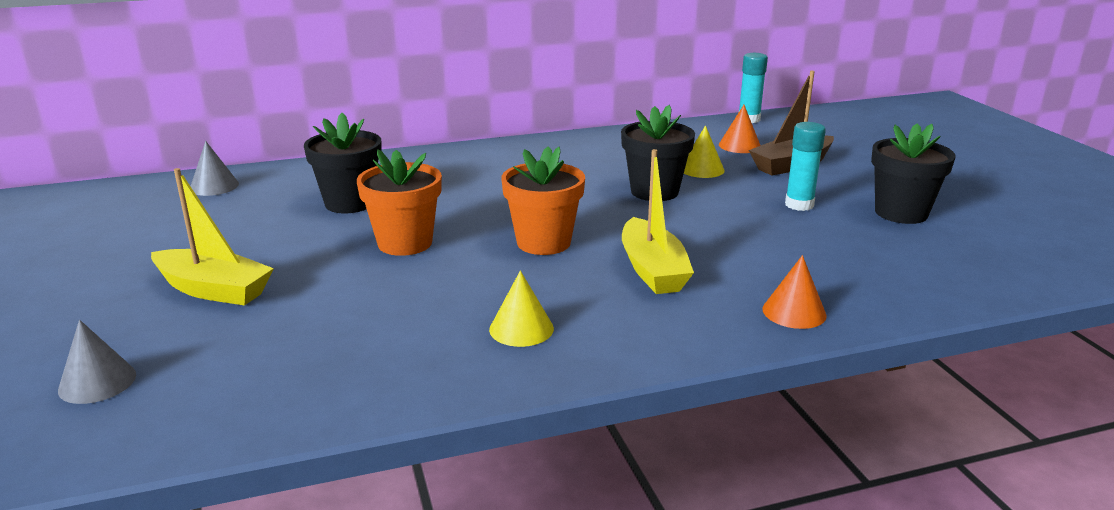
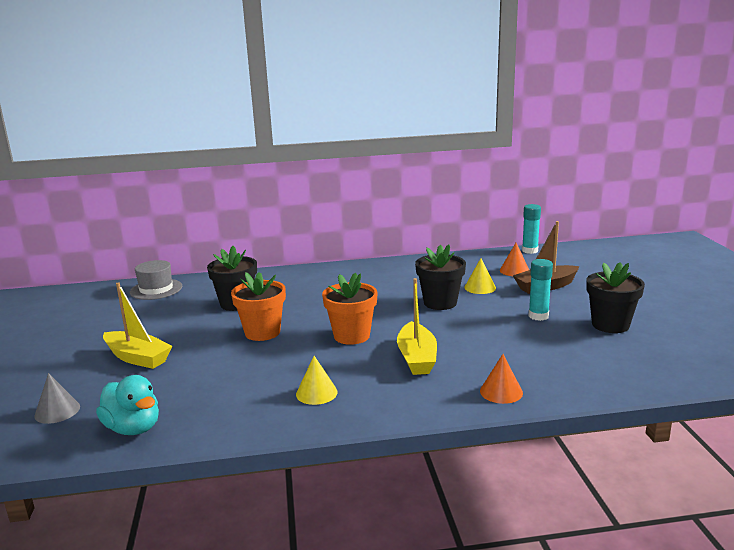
camera: 10 degrees right, 5 degrees down
grey cone [191,141,239,196] -> grey hat [130,260,182,300]
none -> turquoise duck [96,375,159,435]

